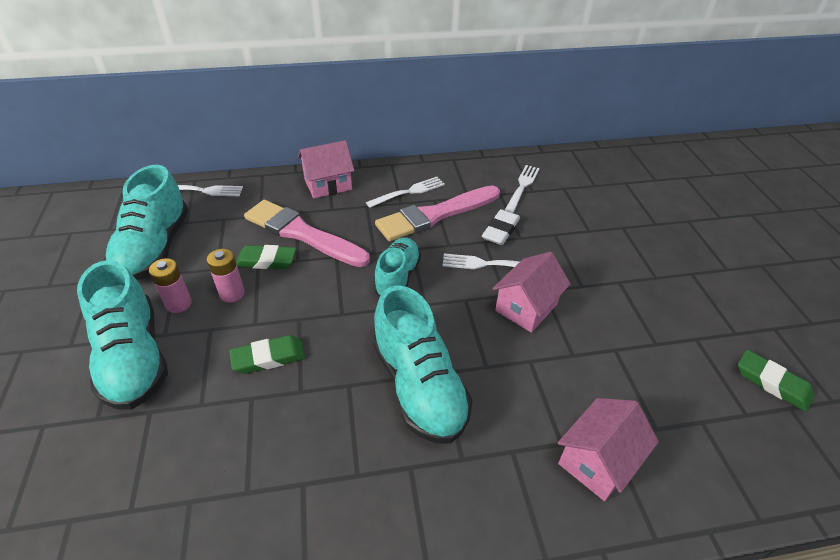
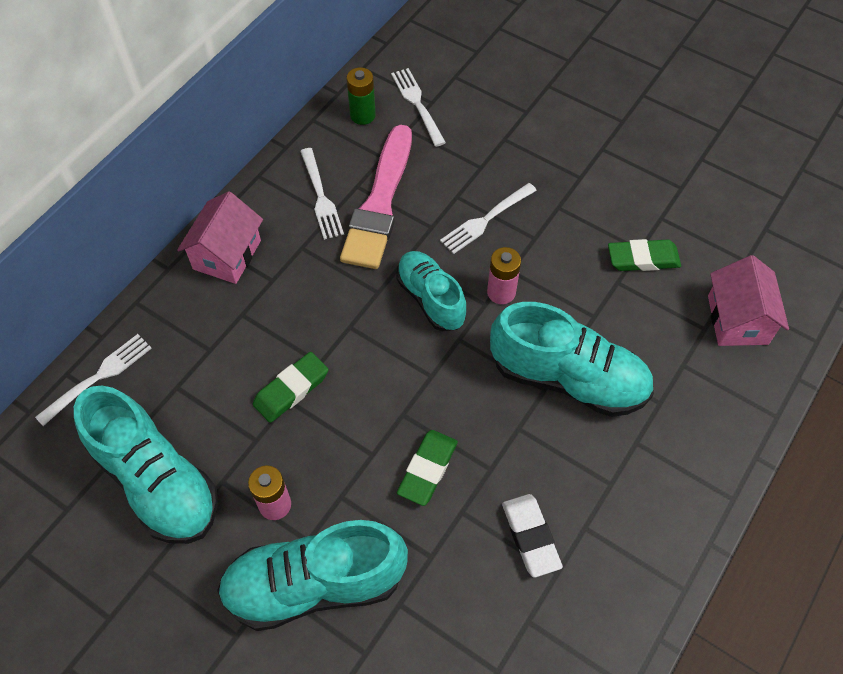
camera: 45 degrees left, 15 degrees up
turquoise shoe [77,260,168,410] -> turquoise shoe turned 150 degrees clockwise [217,520,408,631]
pink battery [207,249,245,303] -> pink battery moved to [487,247,521,304]
pink brush [244,200,370,267] -> none
white fork [366,177,445,208] -> white fork turned 150 degrees clockwise [300,148,344,240]
white eraser [482,209,520,245] -> white eraser moved to [502,494,563,578]
pink house [492,252,571,333] -> none
green eraser [738,350,814,412] -> green eraser moved to [608,239,681,271]
none -> green battery [347,68,376,125]

